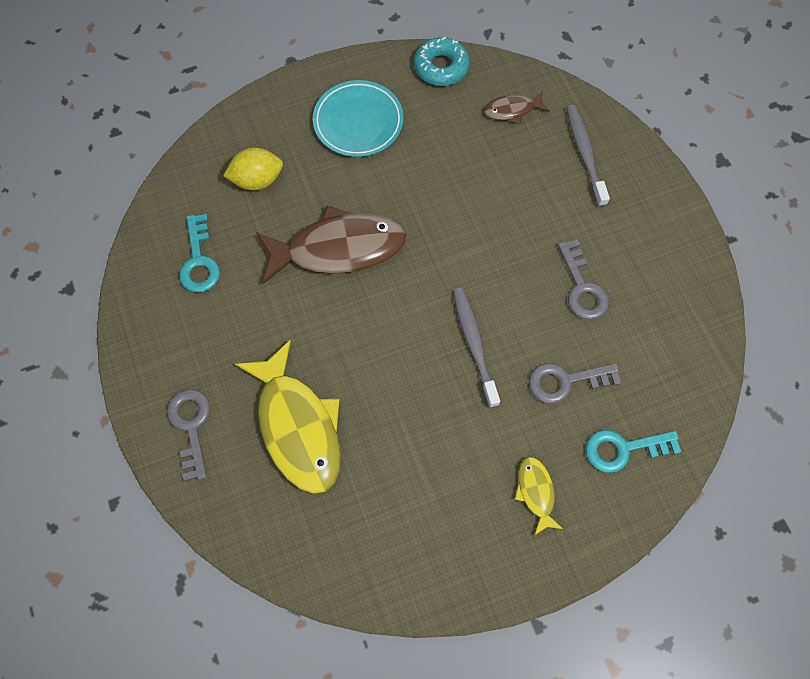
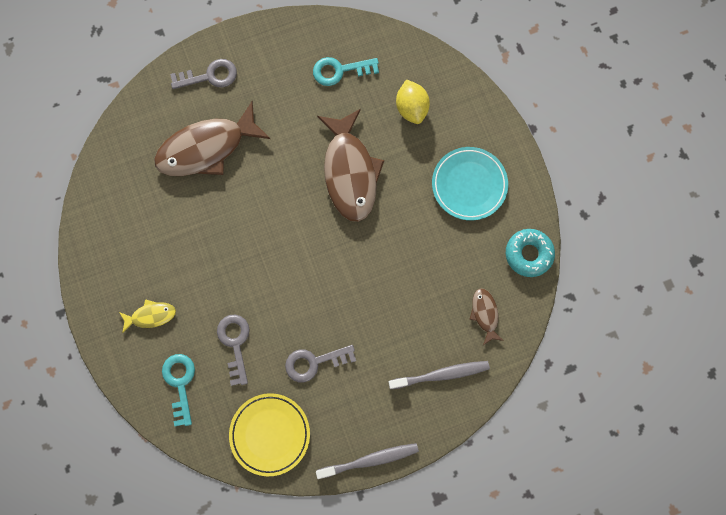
camera: 90 degrees right, 10 degrees up
yellow fish [235,340,341,494] -> brown fish [154,101,270,176]
grey toothbrush [453,288,500,408] -> grey toothbrush moved to [316,443,419,479]
none -> yellow plate [229,393,310,476]

